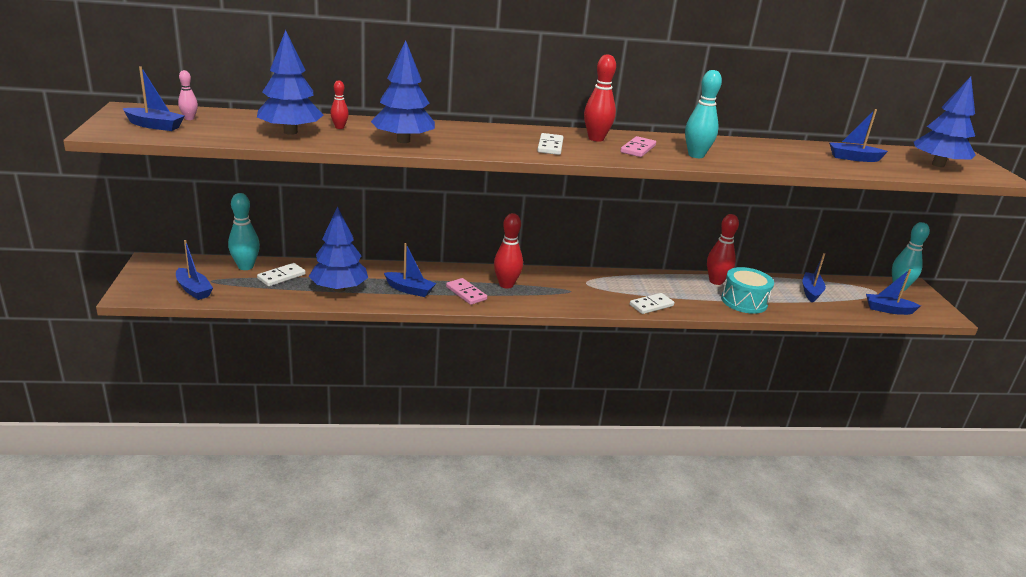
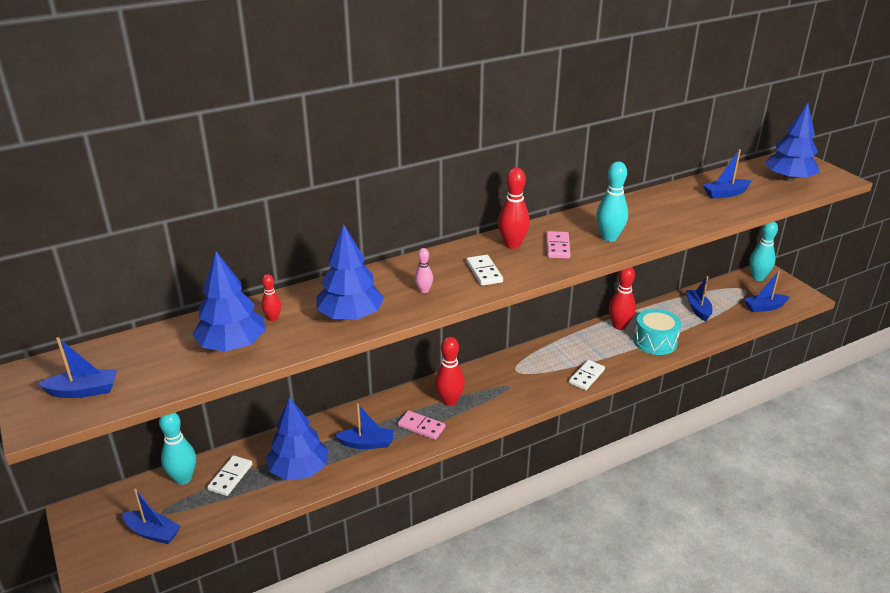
camera: 20 degrees left, 5 degrees up
pink bowling pin [178,70,198,120] -> pink bowling pin moved to [415,248,433,293]

